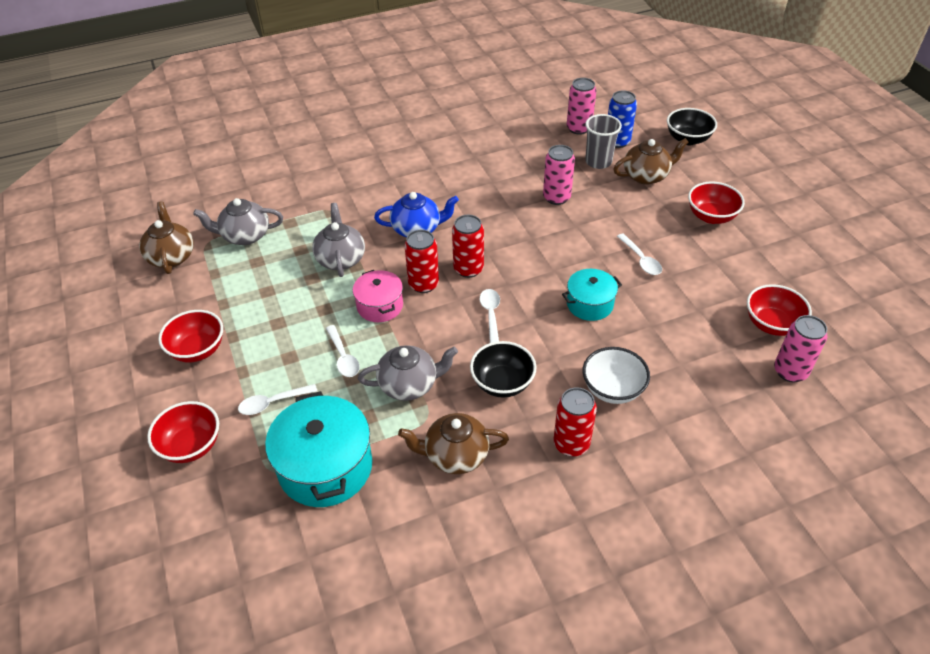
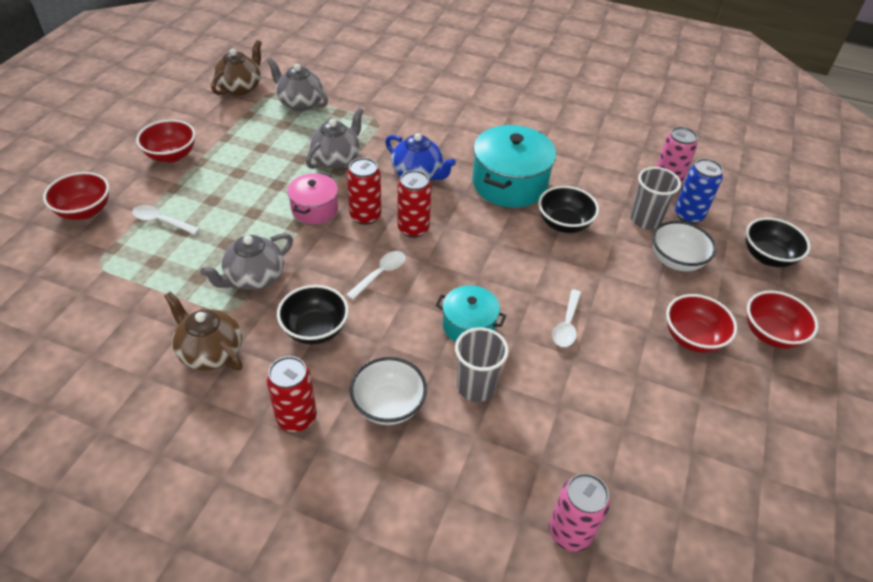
camera: 40 degrees right, 0 degrees up
turquoise pot [265,391,372,507] -> turquoise pot moved to [472,125,556,208]
white spoon [326,325,360,377] -> none
grey teapot [358,345,458,401] -> grey teapot turned 105 degrees clockwise [200,233,293,290]
pink can [543,145,575,205] -> black bowl [538,186,599,233]
brown teapot [613,138,689,185] -> white bowl [652,221,716,271]
red bowl [747,284,812,336] -> red bowl moved to [747,291,819,349]
none -> grey cup [455,327,509,402]

